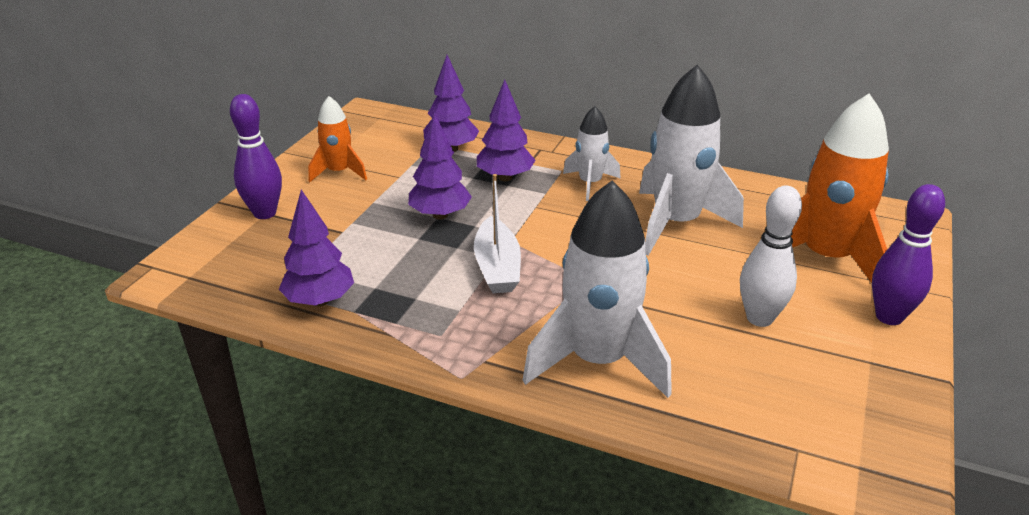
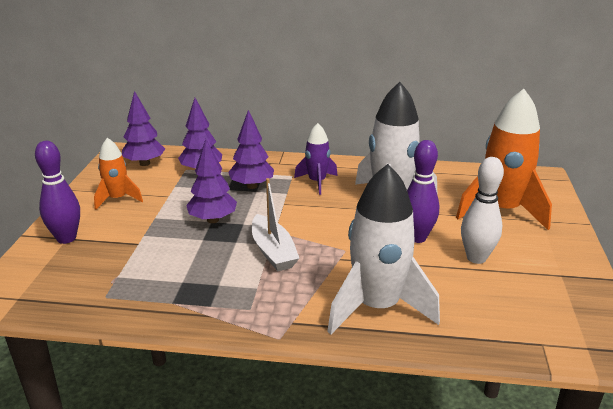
camera: 15 degrees left, 5 degrees down
purple tree [279,189,354,307] -> purple tree moved to [122,91,165,166]
white rocket [563,106,621,201] -> purple rocket [294,123,338,195]
purple bowling pin [872,184,945,325] -> purple bowling pin moved to [407,140,439,243]

